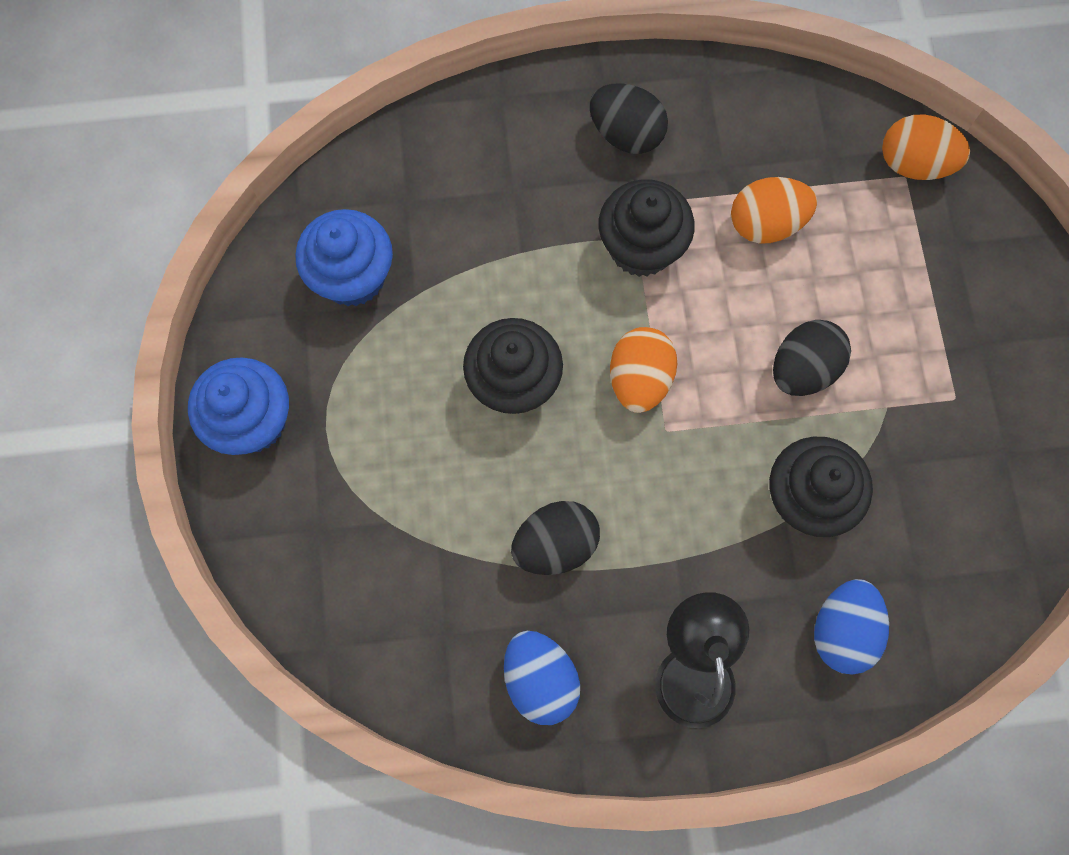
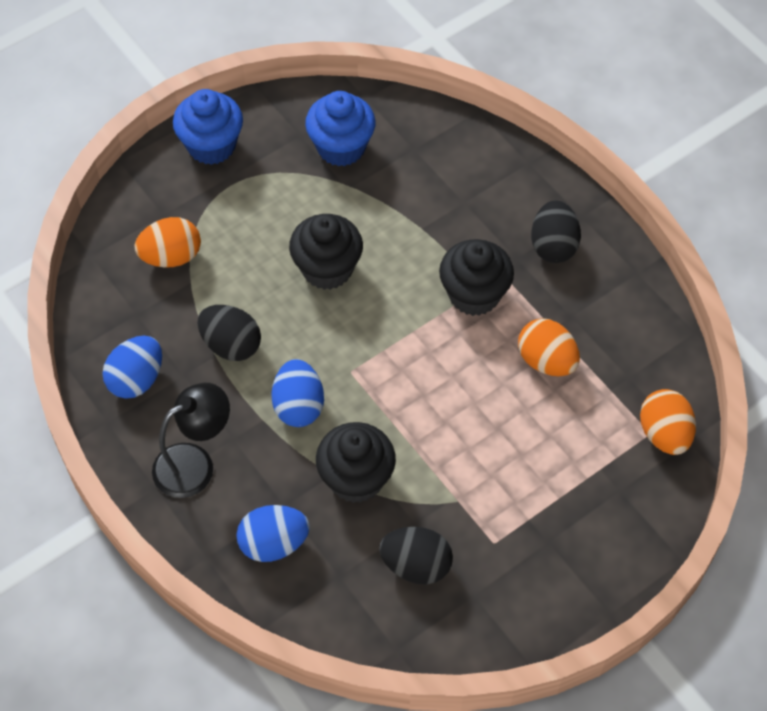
camera: 60 degrees right, 15 degrees down
orange egg [610,327,677,413] -> orange egg moved to [135,217,201,267]
black egg [773,320,851,396] -> black egg moved to [379,527,453,585]
none -> blue egg [271,359,324,427]

